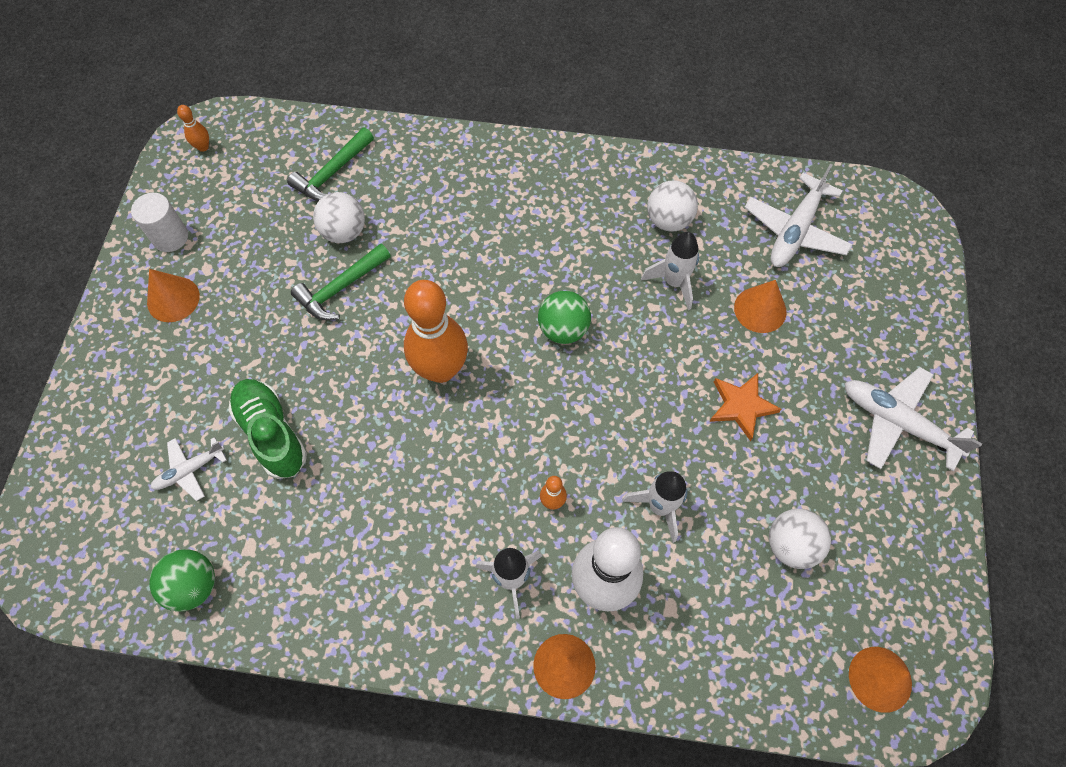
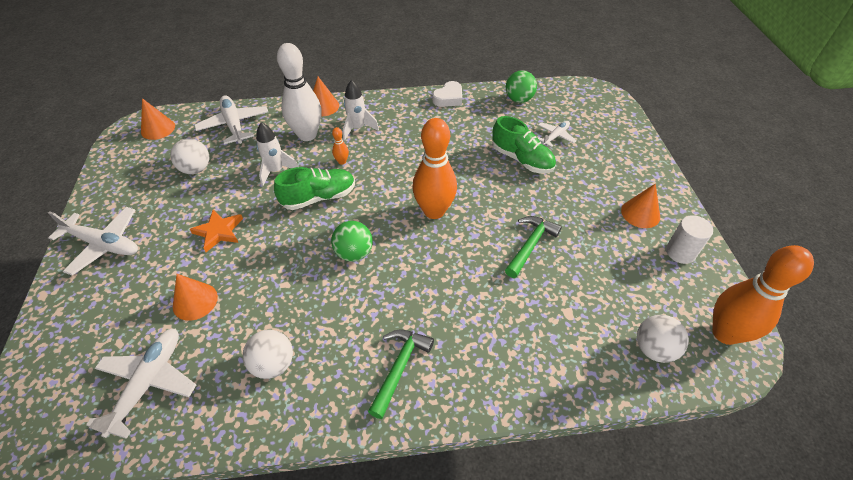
camera: 165 degrees right, 15 degrees down
orange bowling pin [177,105,209,152] -> orange bowling pin [712,245,814,345], size x2.44
green hammer [287,128,374,201] -> green hammer moved to [368,330,434,419]
white ball [313,192,365,243] -> white ball moved to [637,315,689,363]
white rocket [641,232,699,310] -> none
none -> white plane [194,95,268,145]
none -> green shoe [274,167,355,210]
none -> white heart [432,81,462,107]

